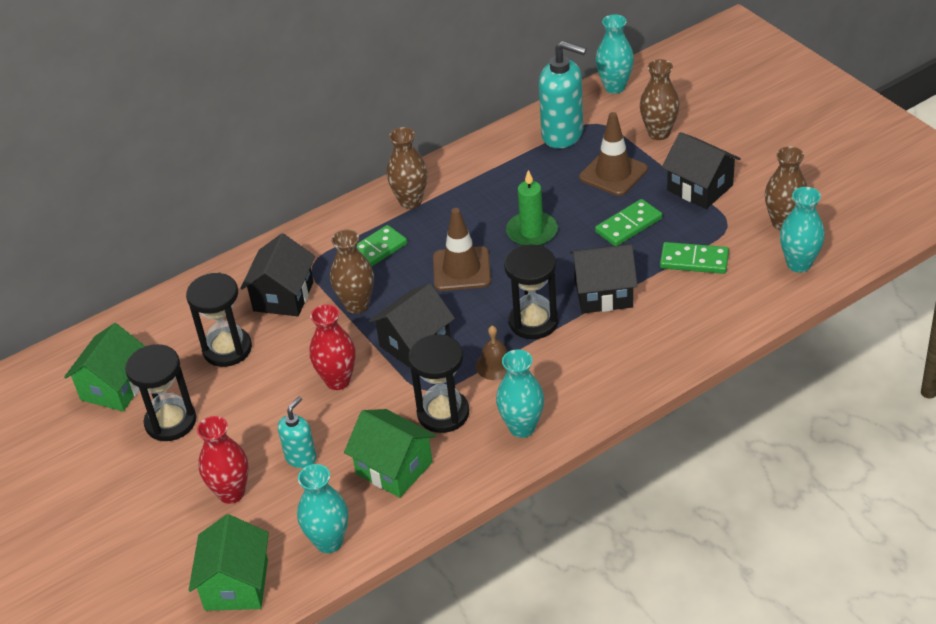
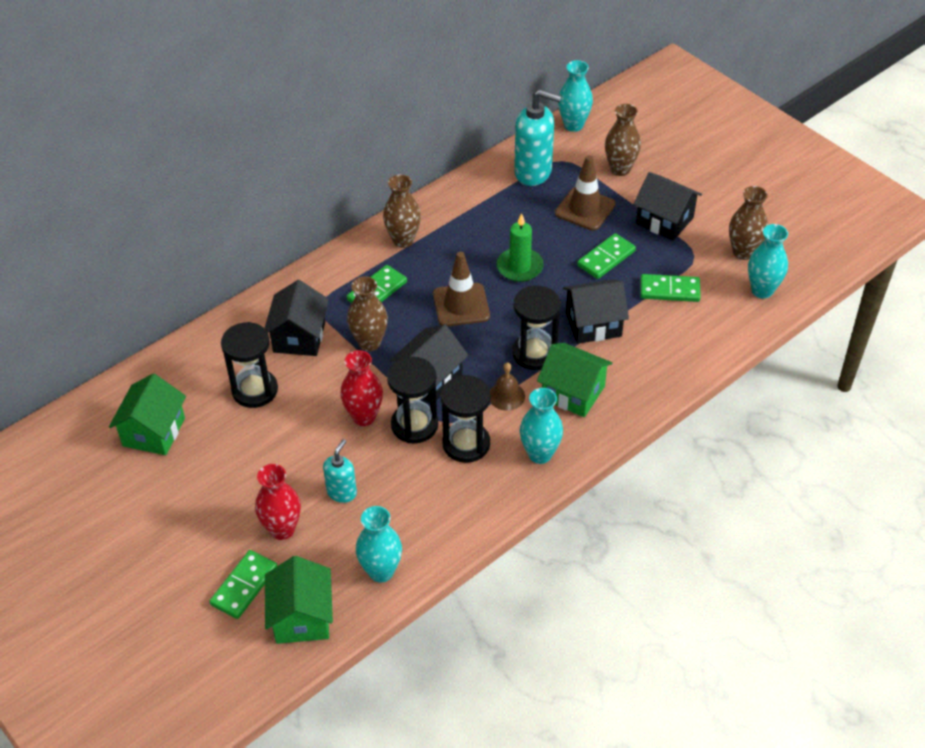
camera: 10 degrees left, 5 degrees up
black hourglass [125,344,196,441] -> black hourglass moved to [387,357,438,444]
green house [344,409,436,498] -> green house moved to [537,343,613,417]
none -> green domino [209,550,277,619]

